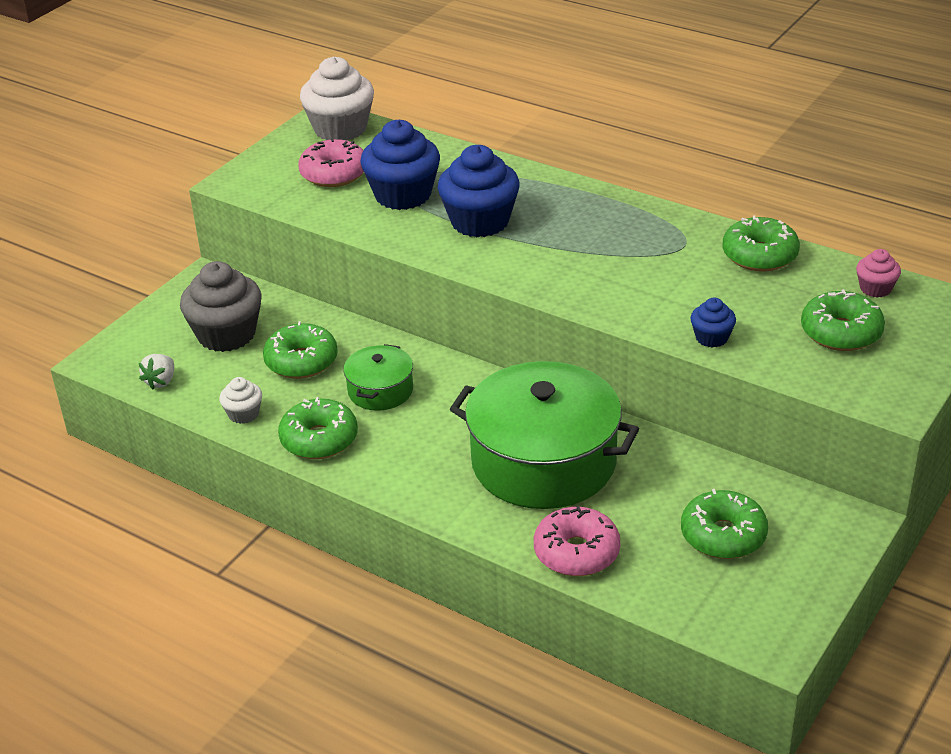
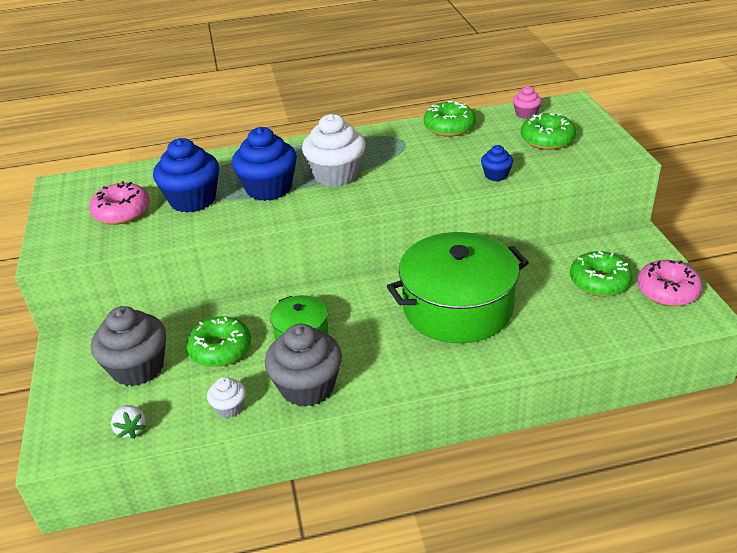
camera: 45 degrees left, 0 degrees up
green donut [278,397,358,459] -> grey cupcake [265,323,342,407]
white cupcake [300,57,374,140] -> white cupcake moved to [302,114,366,187]
pink donut [534,506,621,576] -> pink donut moved to [637,260,703,306]

